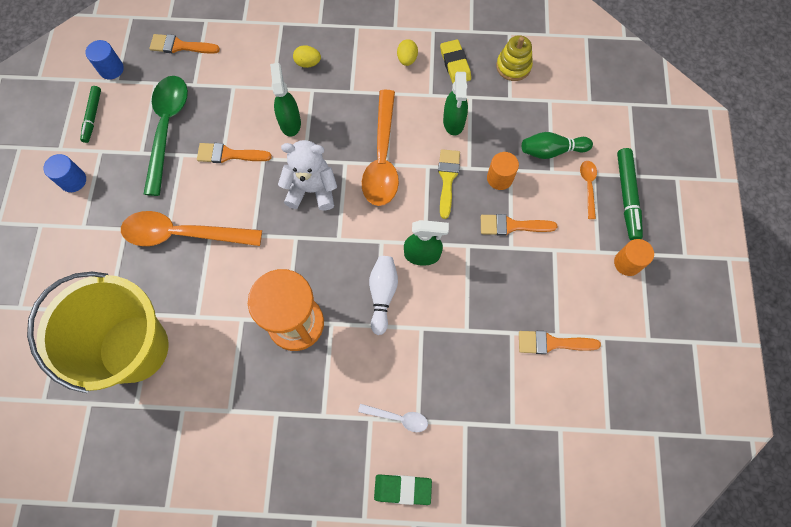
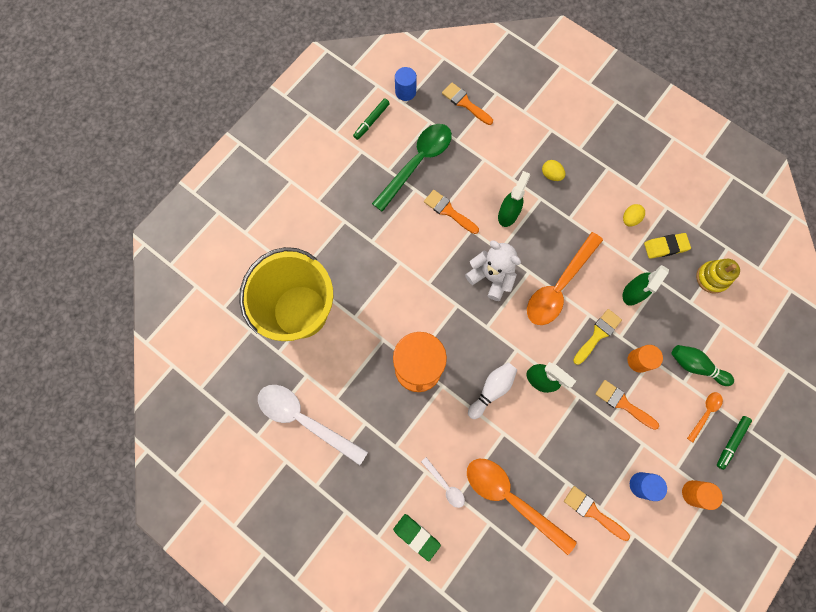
camera: 35 degrees right, 5 degrees up
blue cylinder [44,154,86,192] -> blue cylinder moved to [630,472,667,501]
orange spoon [121,211,262,246] -> orange spoon moved to [467,459,577,555]
yellow eraser [440,39,471,83] -> yellow eraser turned 60 degrees clockwise [644,233,691,259]
green marker [617,148,643,240] -> green marker [717,416,752,470], size x0.67
none -> white spoon [258,385,368,465]

